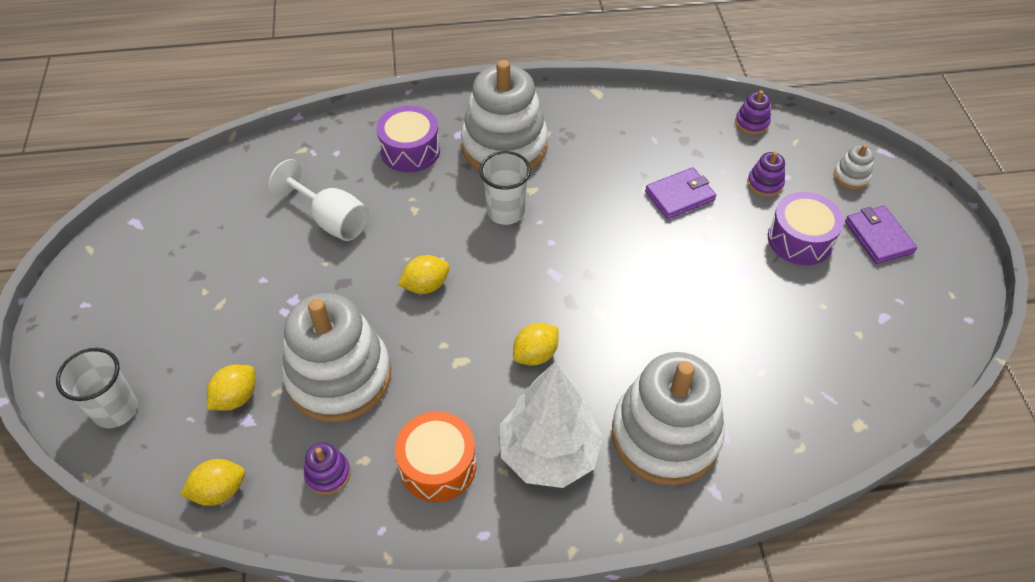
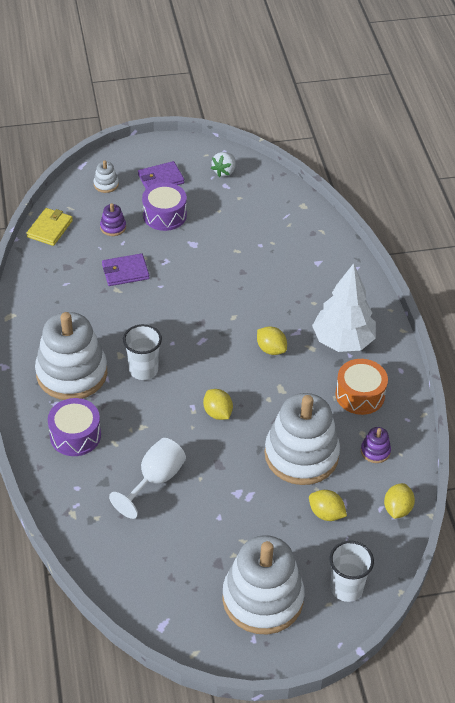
camera: 95 degrees left, 5 degrees down
yellow lemon [180,459,245,506] -> yellow lemon turned 45 degrees clockwise [384,483,415,519]
white stacking toy [612,352,725,485] -> white stacking toy moved to [222,535,305,634]
purple wallet [645,167,716,219] -> purple wallet turned 75 degrees counterclockwise [102,253,150,286]
purple stacking toy [735,90,771,135] -> yellow wallet [26,208,73,246]
none -> white strawberry [211,152,236,177]

